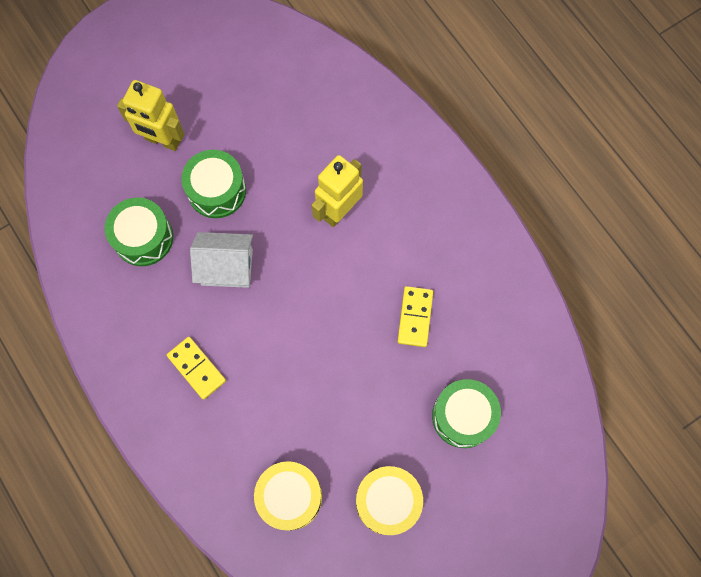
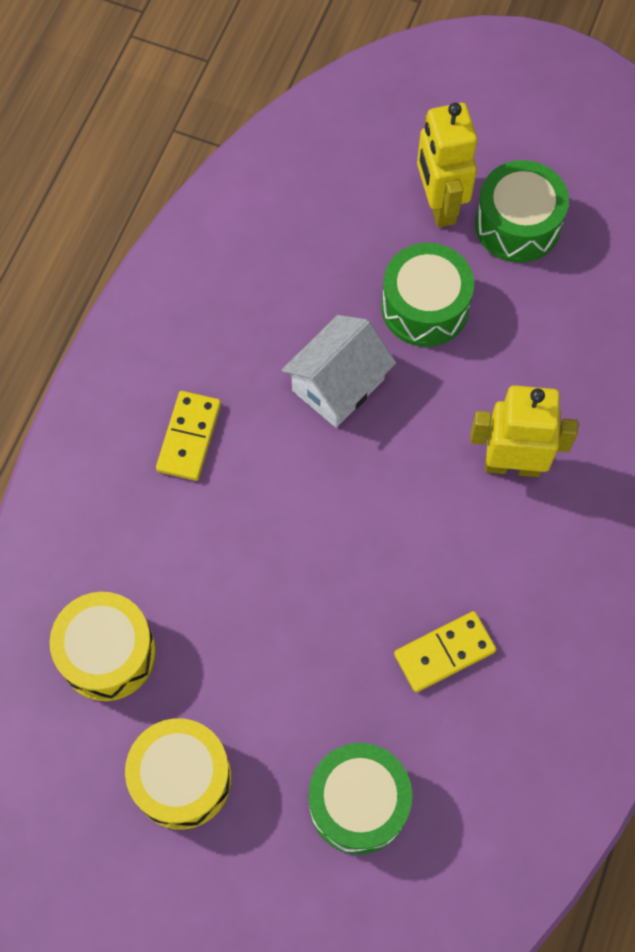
camera: 55 degrees right, 5 degrees down
green drum [105,198,173,266] -> green drum moved to [475,160,569,263]
white house [190,232,253,288] -> white house turned 75 degrees clockwise [282,315,396,428]

